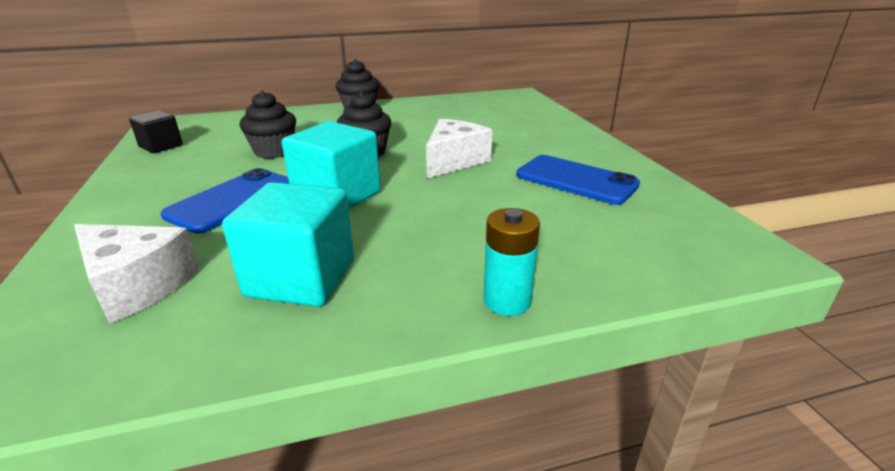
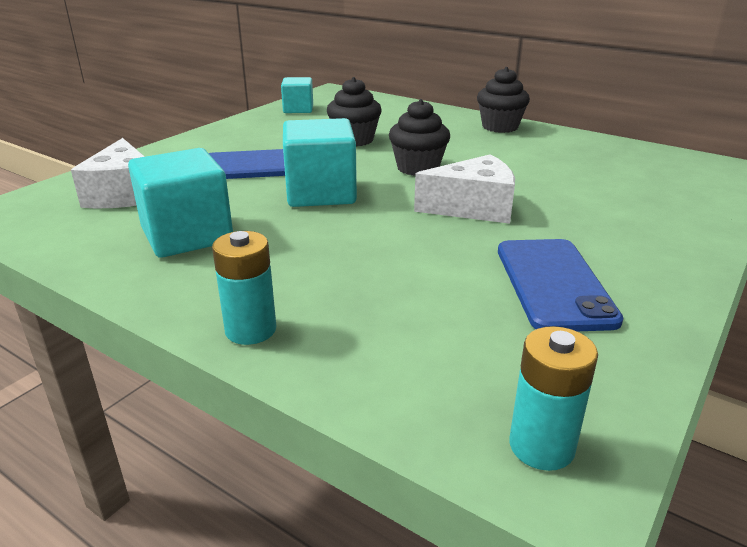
camera: 50 degrees right, 0 degrees up
black cube [129,110,183,153] -> turquoise cube [281,77,313,113]
none -> turquoise battery [509,326,598,471]

